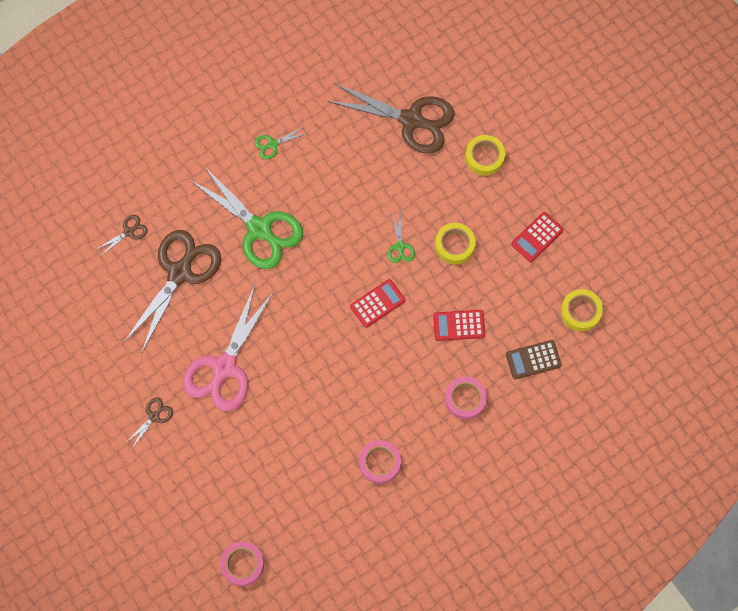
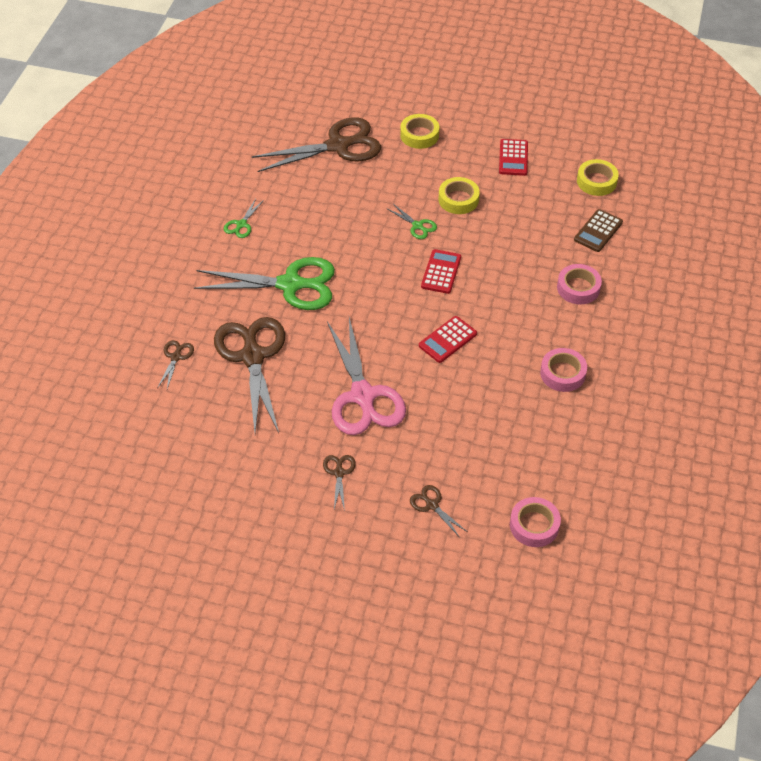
camera: 40 degrees left, 20 degrees down
red calculator [433,310,485,341] -> red calculator moved to [419,316,477,363]
none -> brown scissors [410,485,466,536]

